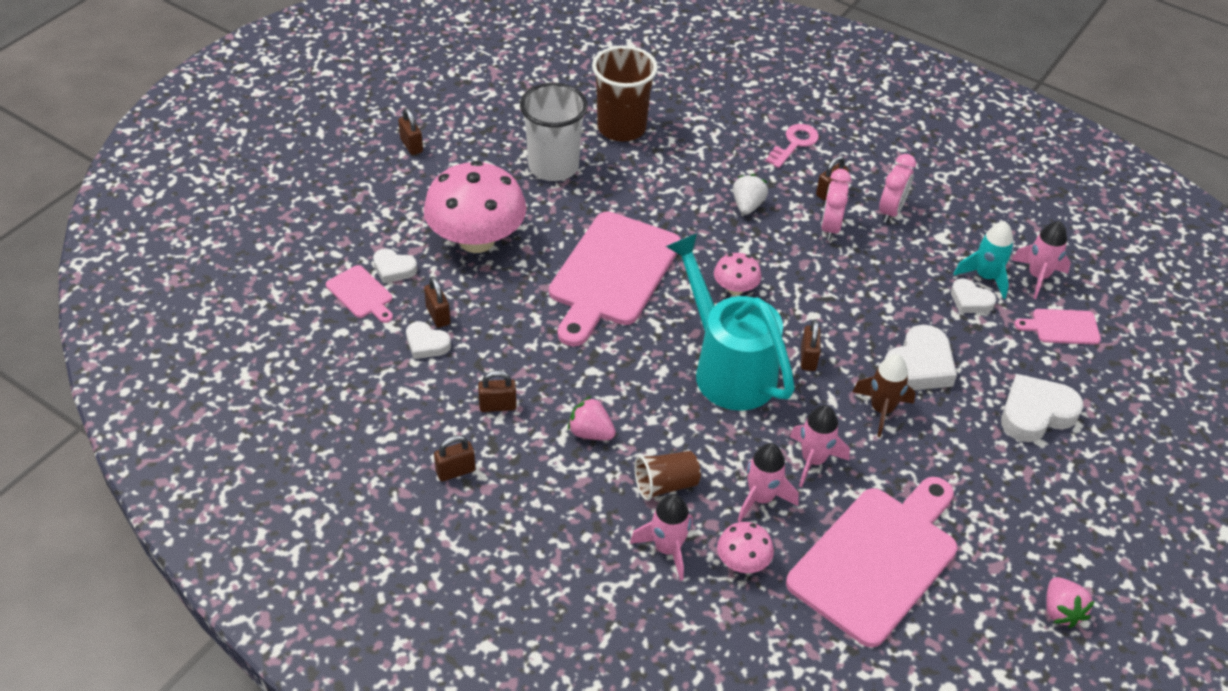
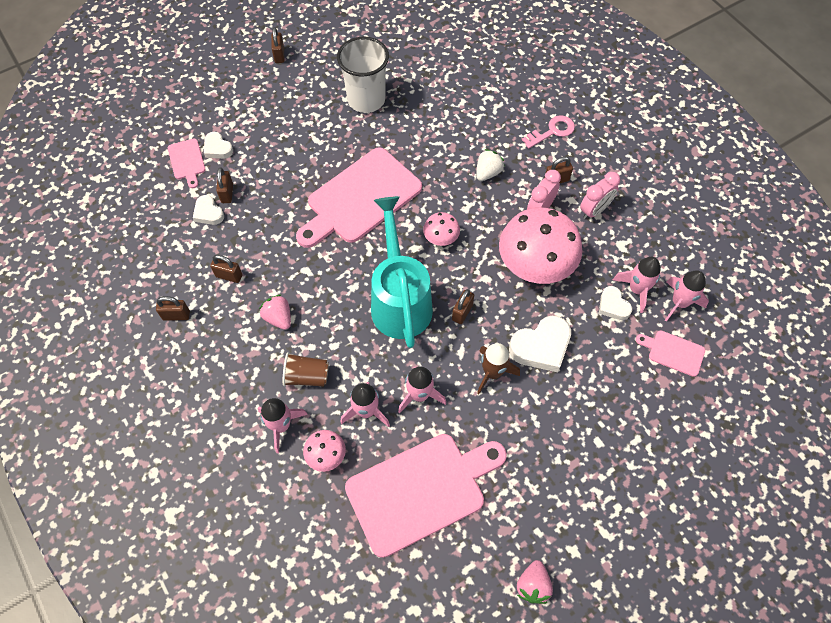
camera: 25 degrees right, 15 degrees up
pink mushroom [423,161,527,253] -> pink mushroom moved to [499,207,582,284]
brown cup [592,45,658,141] -> none
turquoise rocket [954,221,1014,299] -> pink rocket [613,257,661,313]
white heart [1001,374,1084,442] -> none

